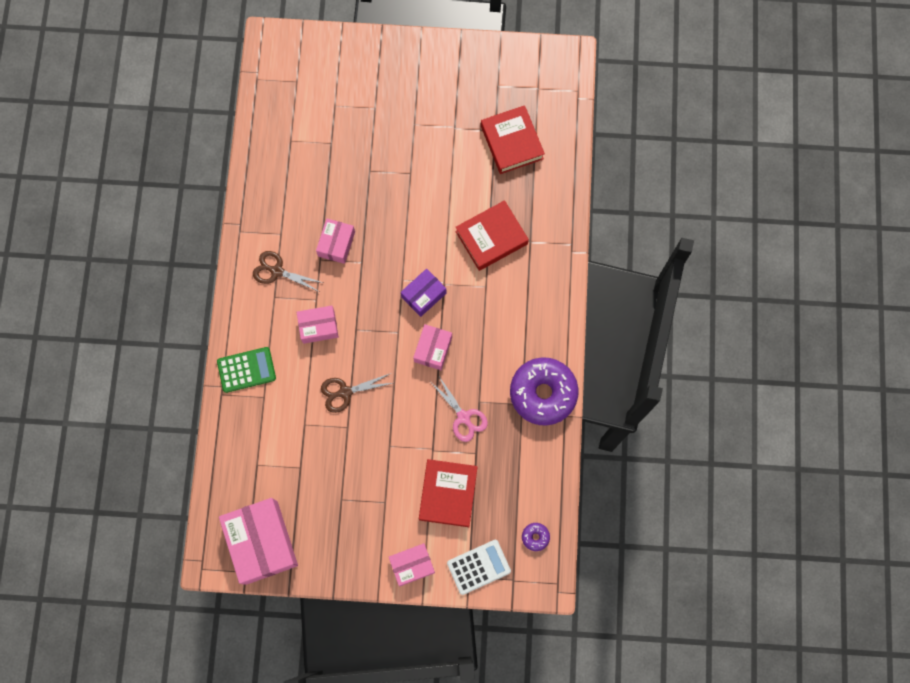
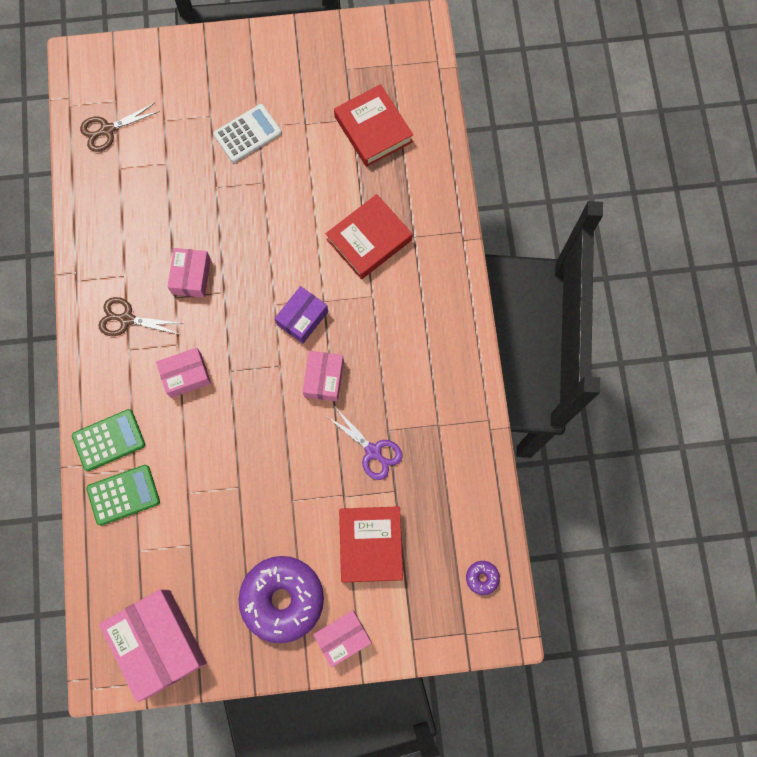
camera: 10 degrees left, 0 degrees up
brown scissors [321,373,393,413] -> brown scissors moved to [80,103,160,152]
pink scissors [432,375,488,442] -> purple scissors [328,407,403,480]
white calculator [447,540,511,595] -> white calculator moved to [213,104,282,163]
purple donut [510,357,579,426] -> purple donut moved to [238,556,324,643]
none -> green calculator [86,465,160,526]

